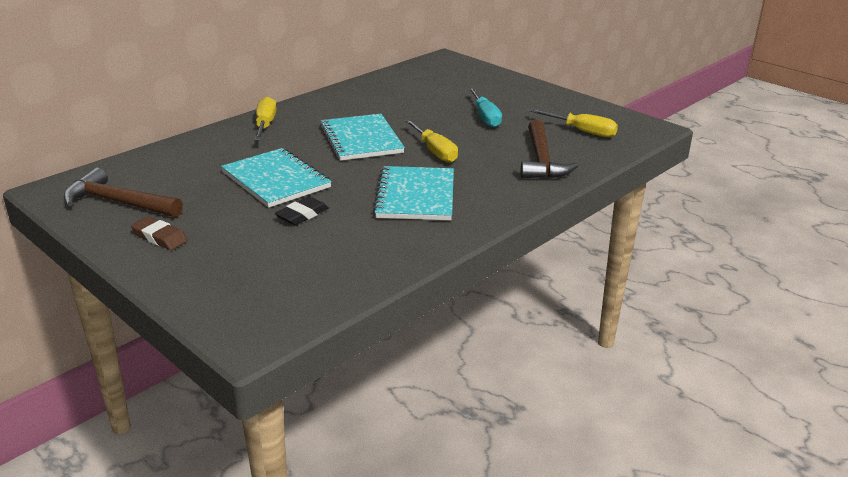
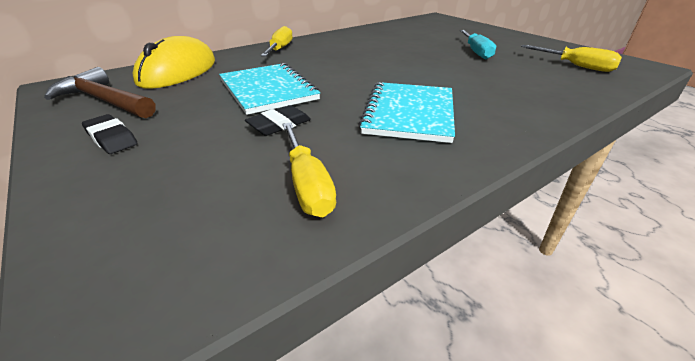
camera: 10 degrees right, 5 degrees up
brown eraser [131,216,188,250] -> black eraser [82,114,138,154]
turquoise notebook [320,114,405,161] -> none
yellow screwdriver [405,119,458,163] -> yellow screwdriver moved to [282,123,336,217]
brown hammer [521,120,578,179] -> none
none -> yellow mouse [132,36,215,89]

